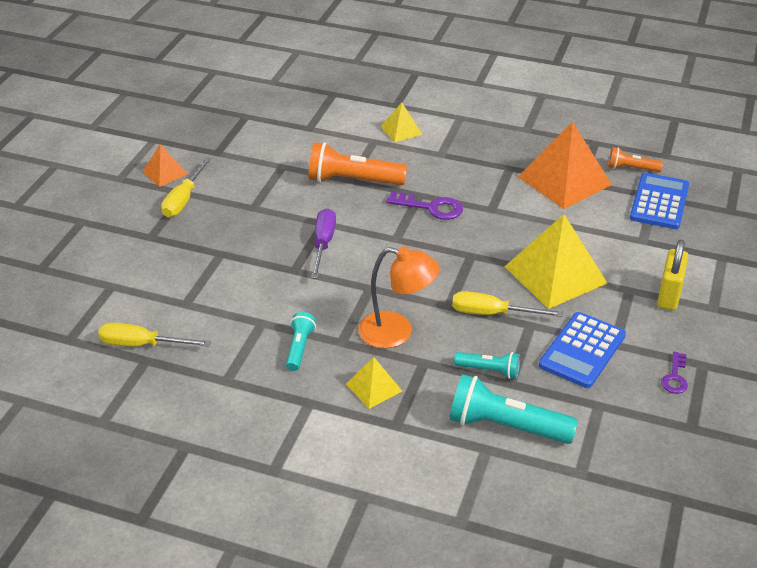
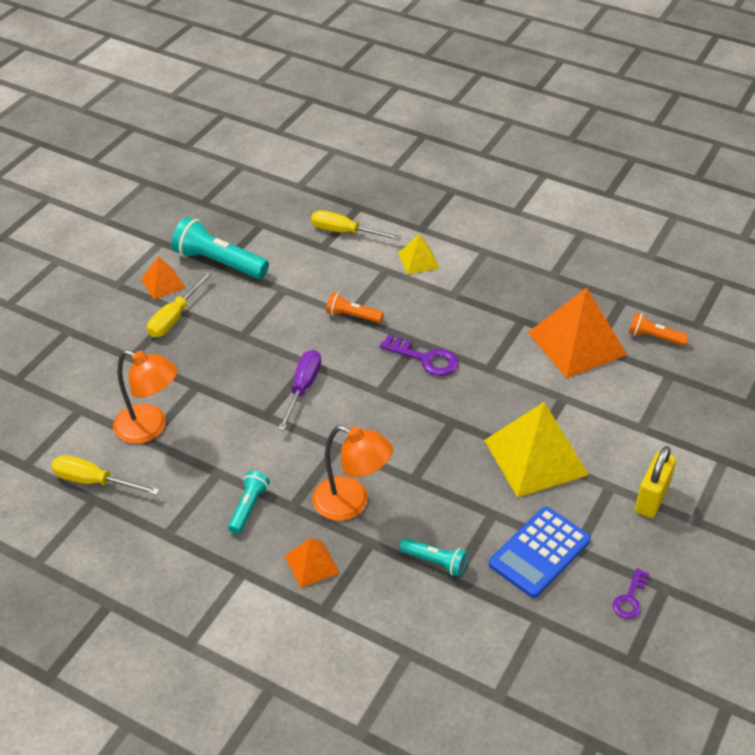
camera: 10 degrees right, 5 degrees up
orange flashlight [308,142,407,185] -> orange flashlight [326,292,384,323], size x0.55
yellow pyramid [346,357,402,409] -> orange pyramid [285,538,340,588]
turquoise flashlight [449,374,578,444] -> turquoise flashlight moved to [171,217,269,279]
yellow screwdriver [452,291,563,317] -> yellow screwdriver moved to [311,210,401,240]
blue calculator [630,173,689,229] -> none
none -> orange lamp [113,350,178,444]

